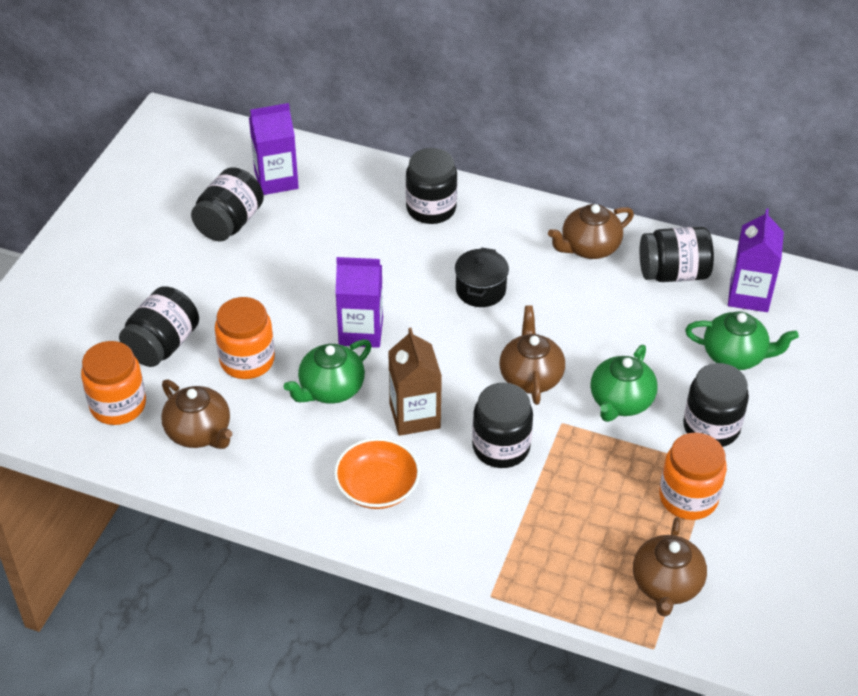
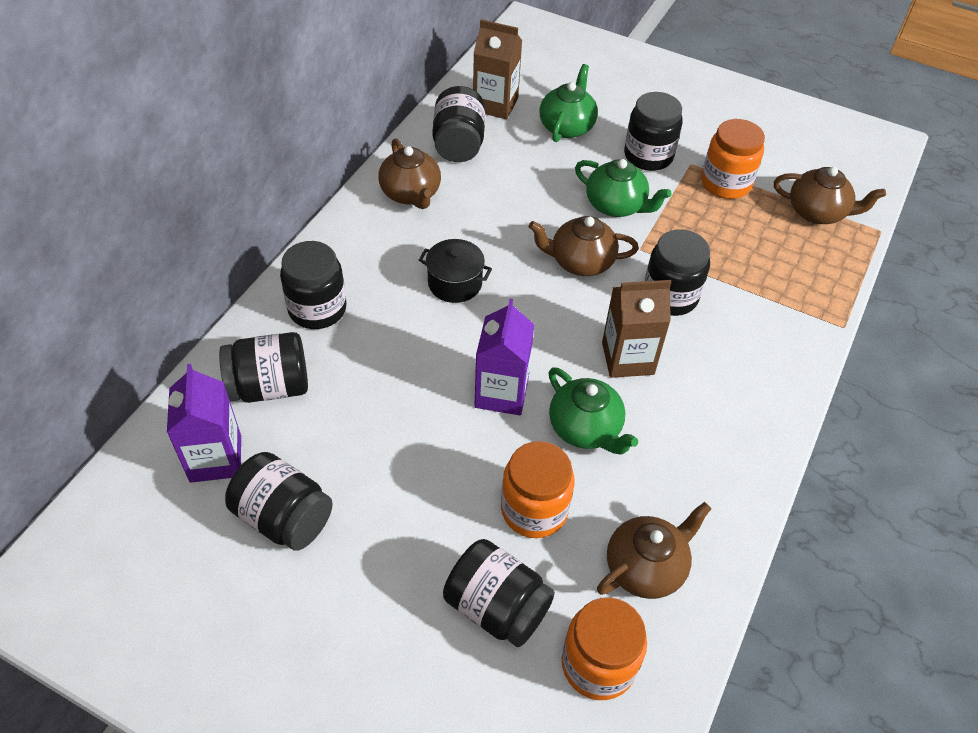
camera: 85 degrees left, 5 degrees up
orange bowl [334,438,420,509] -> none
purple carton [728,208,784,312] -> brown carton [473,19,522,119]
none -> black jar [219,332,308,403]

